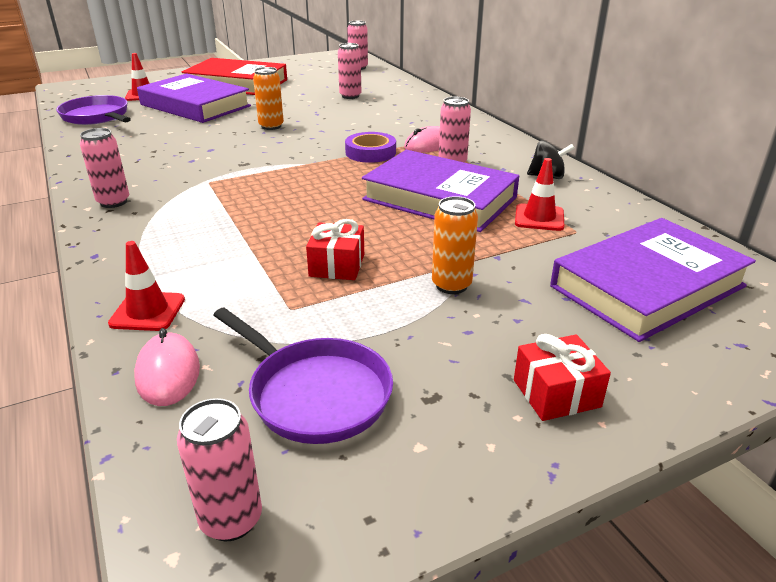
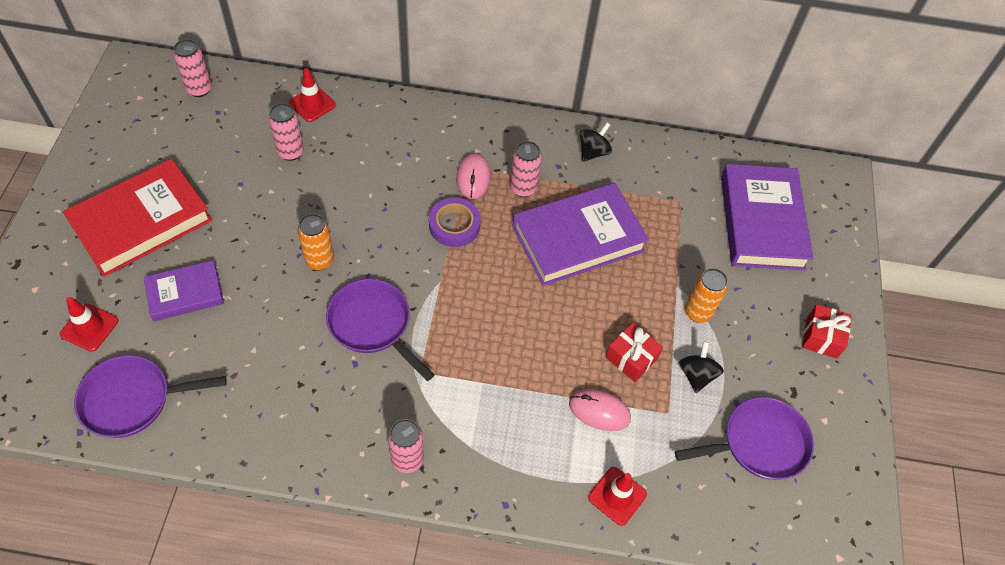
camera: 60 degrees left, 25 degrees up
pink mouse [134,328,200,406] -> pink mouse moved to [569,389,631,431]
purple book [137,73,251,123] -> purple book [144,260,224,321], size x0.57
pink can [177,398,262,542] -> none
red traffic cone [515,158,564,231] -> red traffic cone moved to [289,68,336,122]
none -> purple pan [326,279,434,381]
none -> black spinning top [679,341,724,393]

